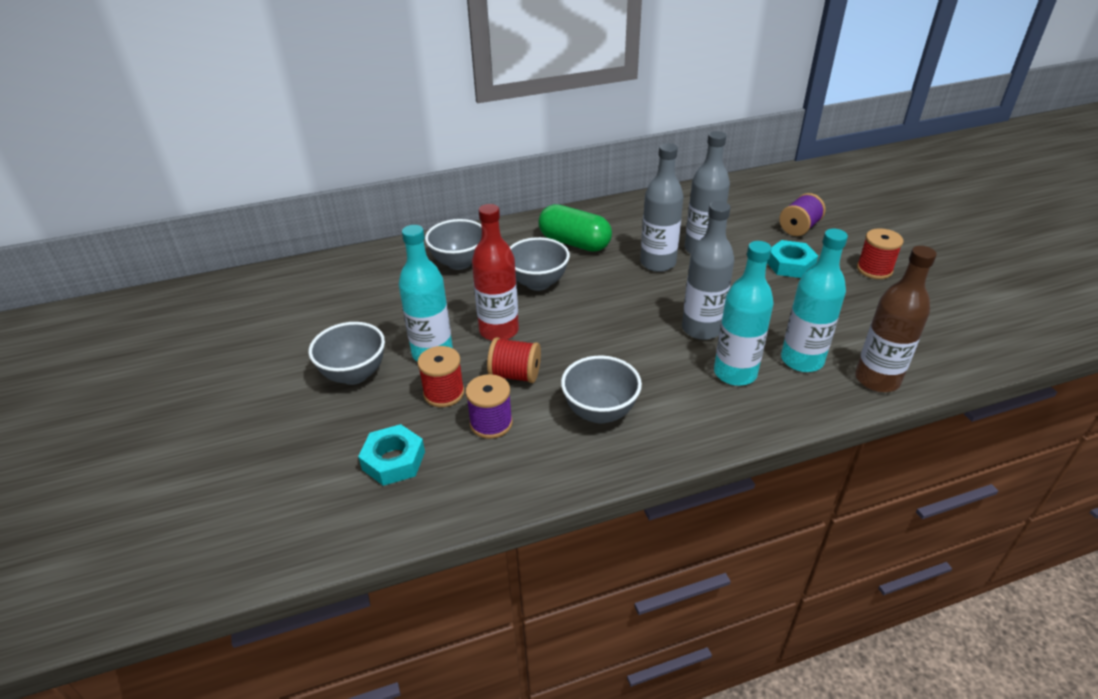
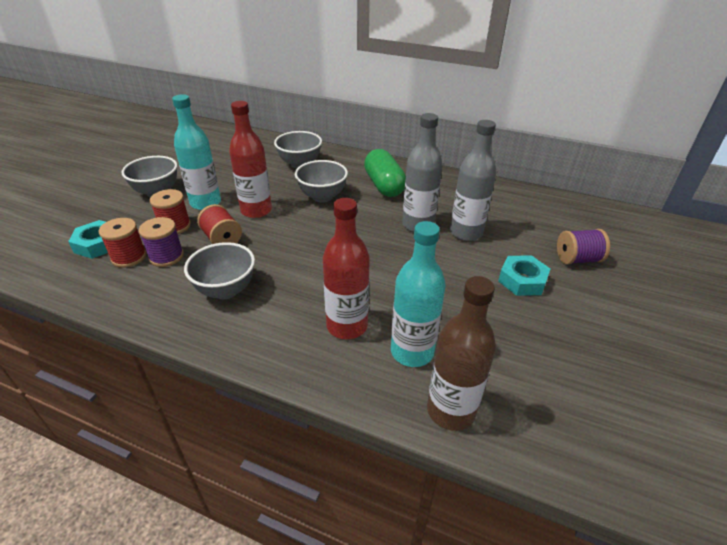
camera: 40 degrees right, 0 degrees up
grey bottle [682,201,734,340] -> none
turquoise bottle [714,241,774,386] -> red bottle [323,198,370,339]
red spool [857,228,904,279] -> red spool moved to [99,218,147,268]

